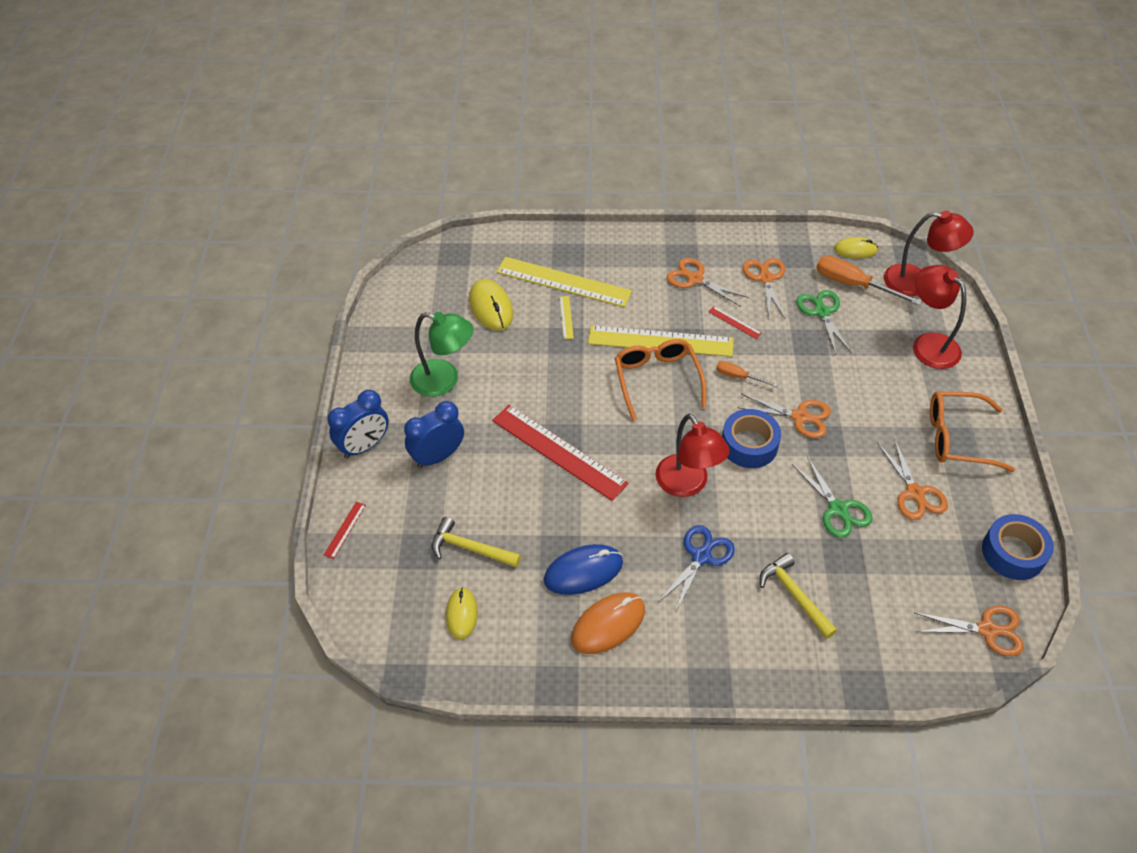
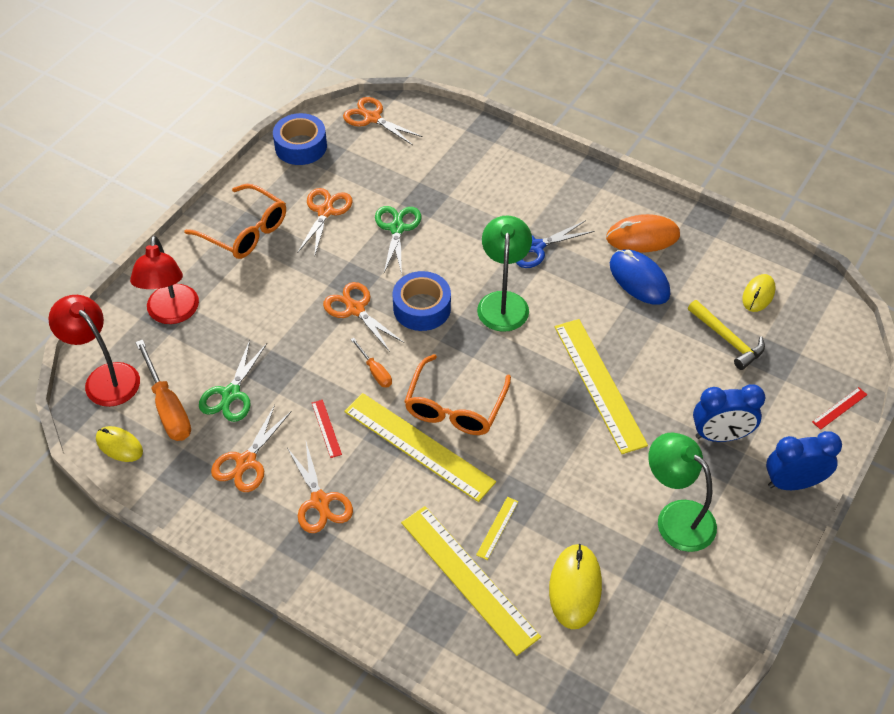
camera: 150 degrees left, 0 degrees up
red ruler [492,405,629,501] -> yellow ruler [554,319,648,454]
blue mouse [544,544,623,595] -> blue mouse turned 45 degrees clockwise [610,249,670,304]
red lamp [655,414,730,497] -> green lamp [477,216,532,332]
yellow hammer [760,553,837,639] -> none

